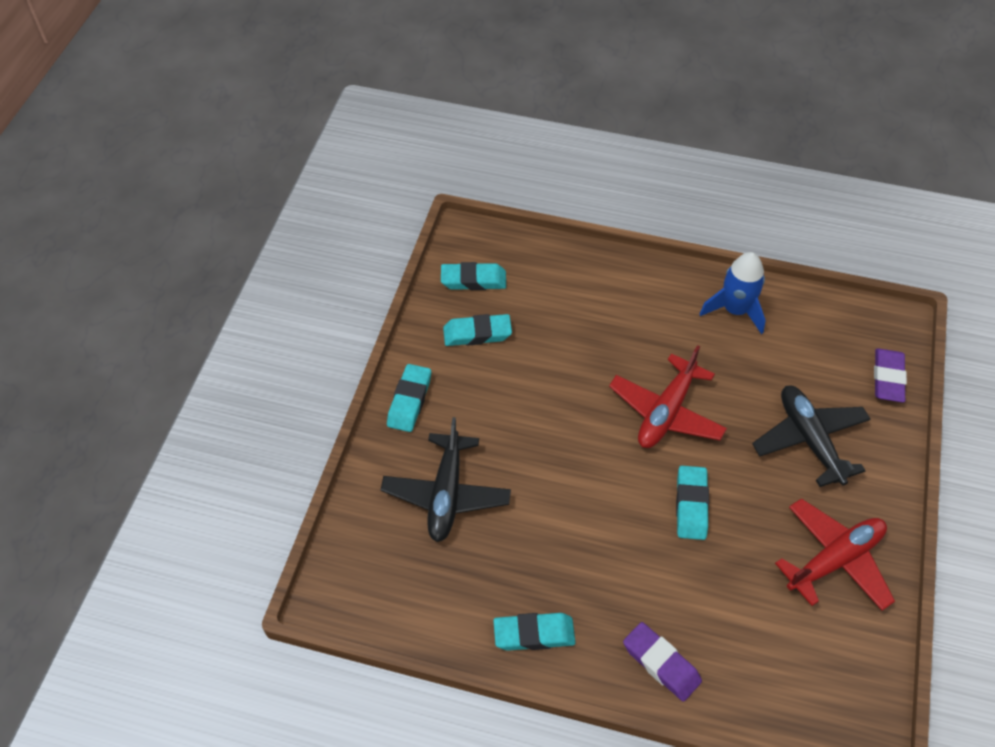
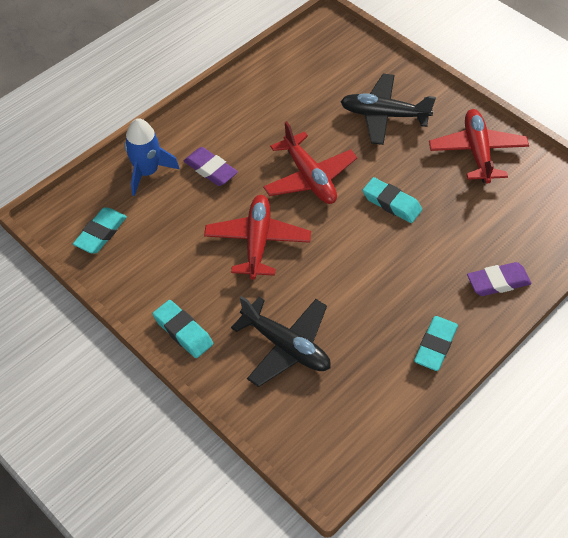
camera: 60 degrees left, 0 degrees up
turquoise eraser [443,314,512,346] -> none
blue rocket [700,252,765,334] -> blue rocket moved to [124,118,180,196]
purple eraser [874,348,907,403] -> purple eraser moved to [184,147,238,186]
none -> red plane [204,195,311,280]

